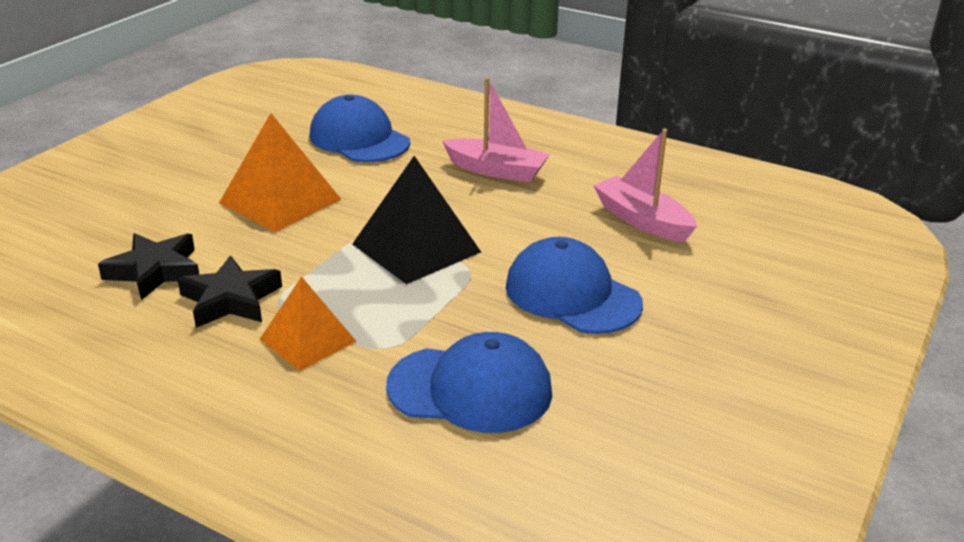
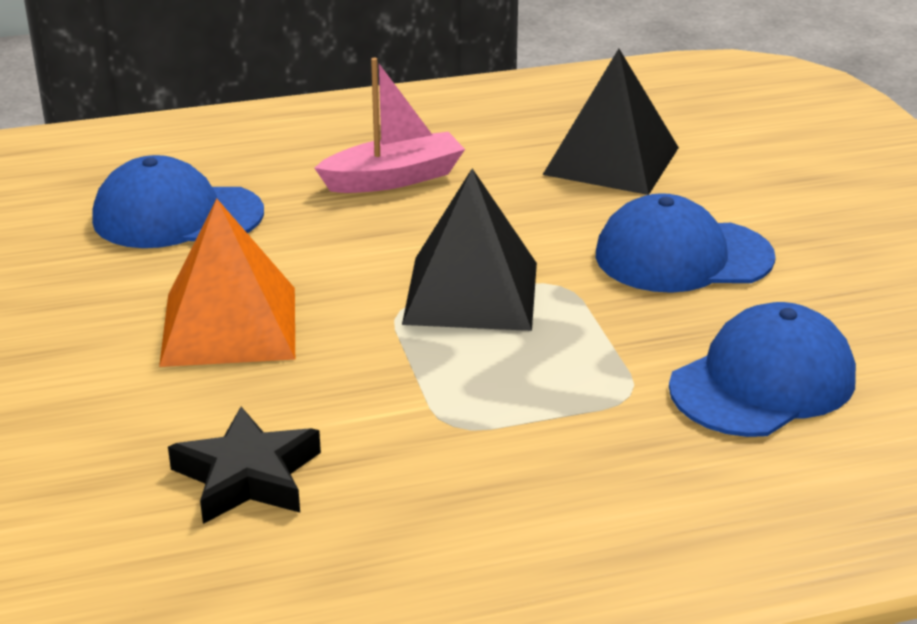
camera: 45 degrees left, 0 degrees up
black star [177,255,282,328] -> none
orange pyramid [259,276,356,371] -> none
pink boat [593,129,697,242] -> black pyramid [543,49,679,195]

